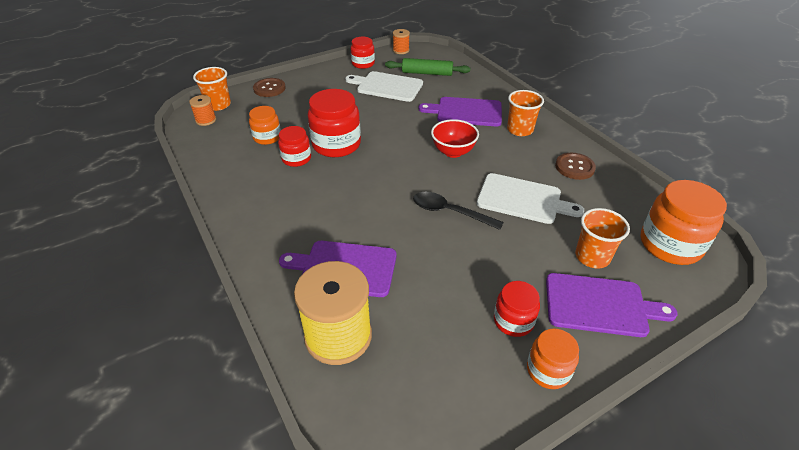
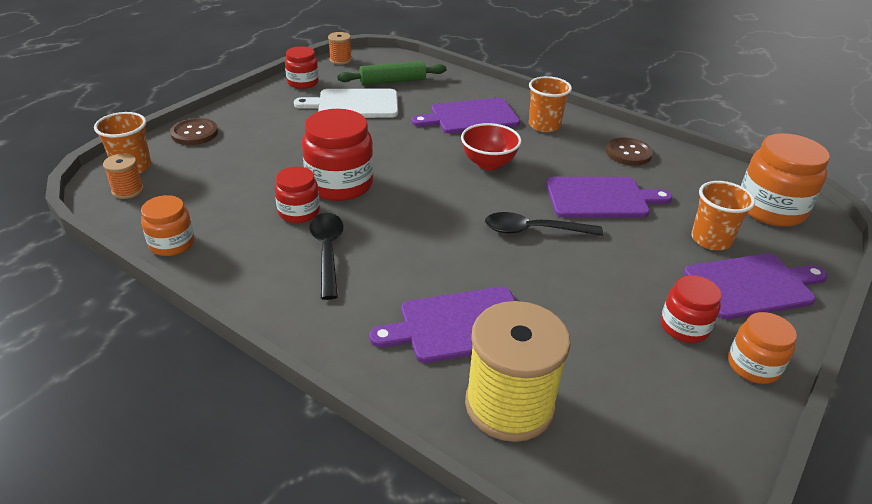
camera: 25 degrees left, 5 degrees down
orange jar [249,106,281,145] -> orange jar moved to [141,195,194,256]
white cutting board [477,173,584,224] -> purple cutting board [546,177,672,218]
none -> black spoon [309,213,343,300]

